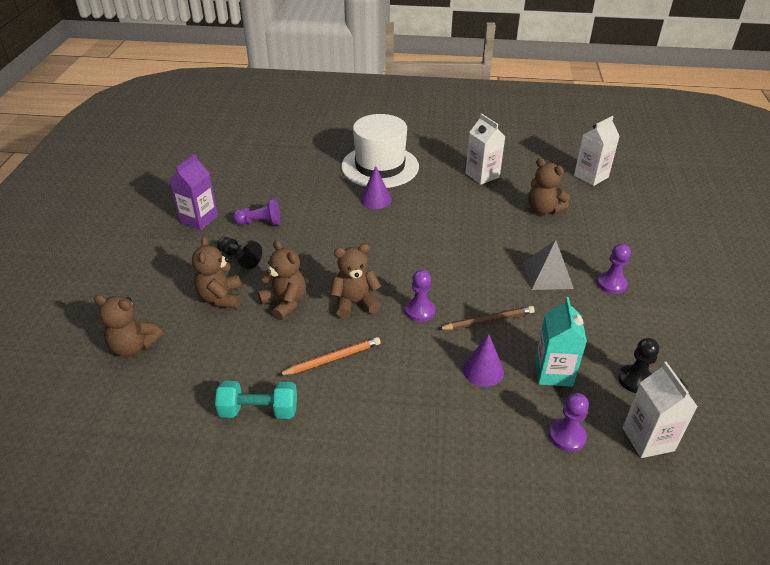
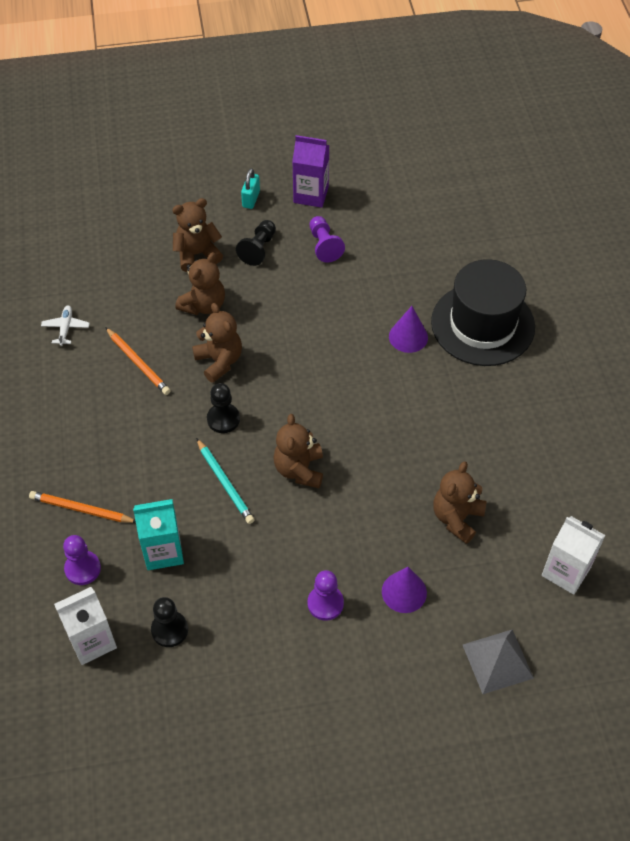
camera: 75 degrees right, 15 degrees up
brown teddy bear [94,295,163,357] -> brown teddy bear moved to [273,414,323,488]
turquoise dumbbell [215,381,297,419] -> white plane [41,305,90,346]
white hat [341,114,419,188] -> black hat [431,259,535,366]
purple pawn [405,270,435,322] -> black pawn [207,383,240,433]
brown pencil [438,306,535,330] -> turquoise pencil [196,438,254,524]
purple cone [462,334,504,387] -> purple cone moved to [382,567,427,613]
white carton [465,113,506,185] -> none
grey pyramid [523,240,574,290] -> grey pyramid moved to [463,629,534,694]
none -> orange pencil [29,491,136,523]
none -> turquoise padlock [241,168,260,209]

